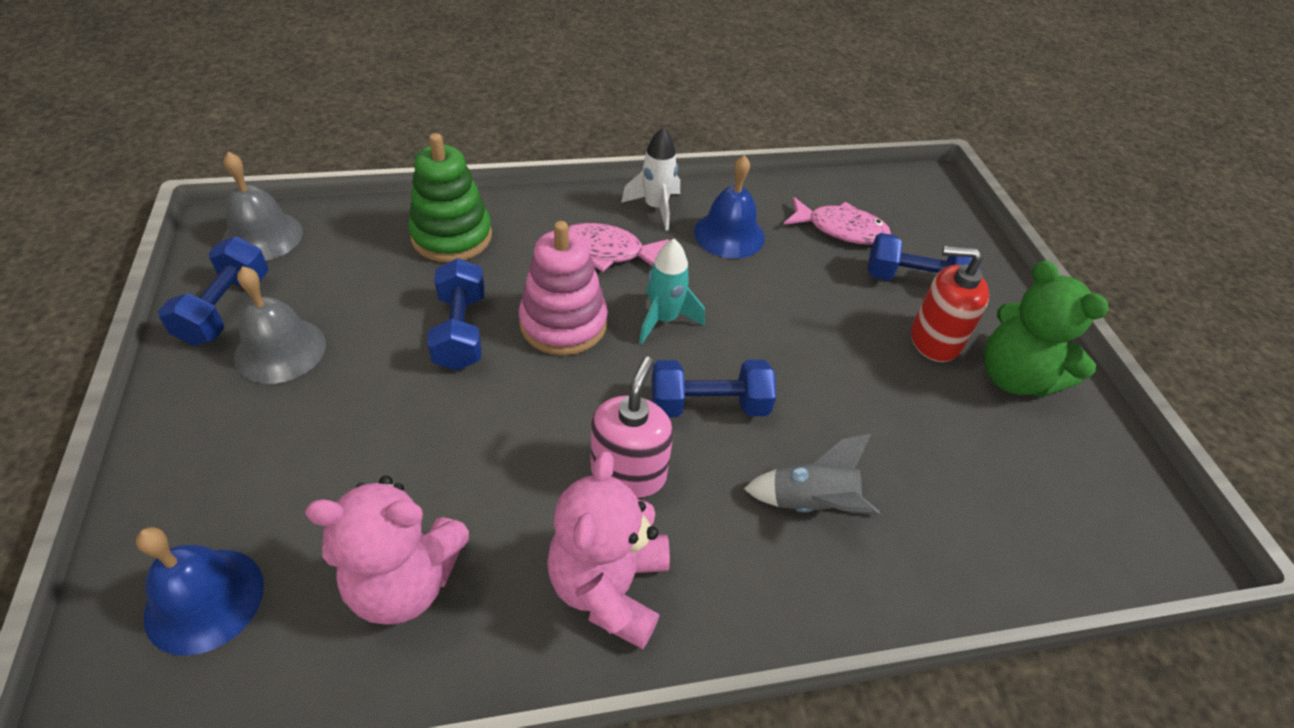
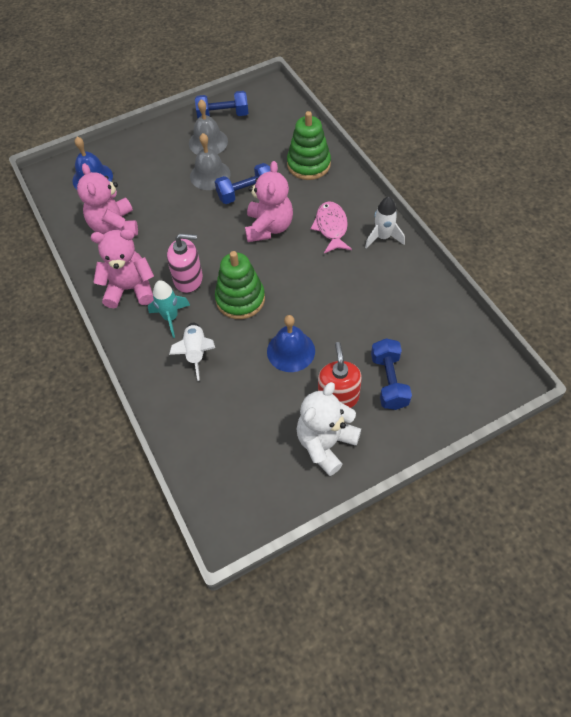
camera: 80 degrees right, 10 degrees up
grey bell [222,152,303,261] -> grey bell moved to [190,133,231,190]
pink stacking toy [519,221,608,355] -> pink teddy bear [245,161,293,242]
turquoise rocket [639,239,705,344] -> turquoise rocket moved to [148,280,190,338]
blue dumbbell [652,360,776,417] -> green stacking toy [215,251,265,319]
blue bell [694,155,765,259] -> blue bell moved to [267,315,315,372]
grey rocket [744,434,880,515] -> white rocket [169,322,215,381]
pink fish [784,197,891,245] -> none
green teddy bear [984,260,1109,397] -> white teddy bear [296,382,361,476]

